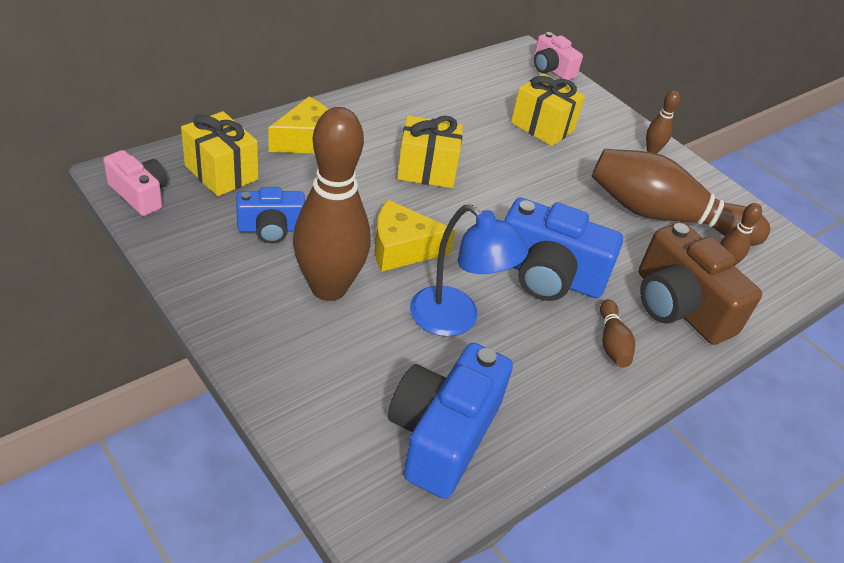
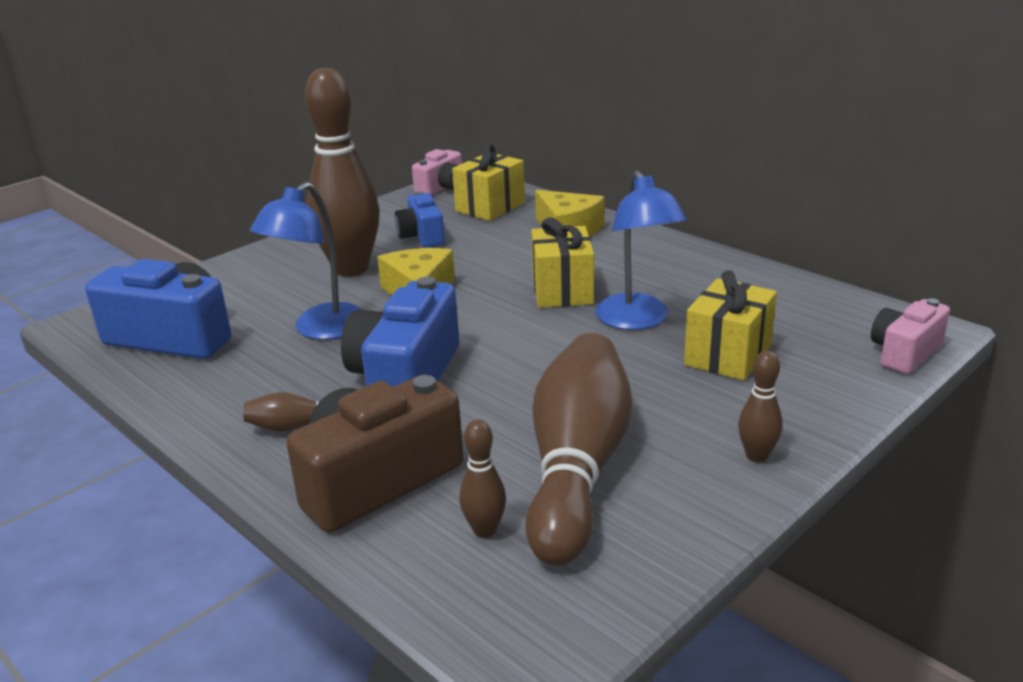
camera: 90 degrees right, 15 degrees down
none -> blue lamp [595,170,687,330]

